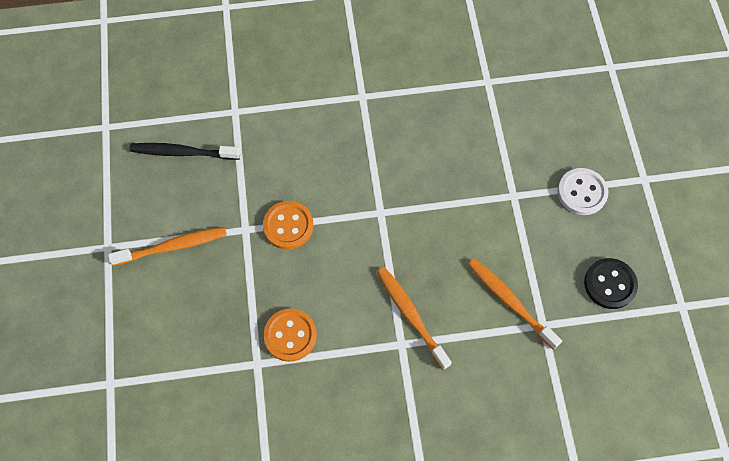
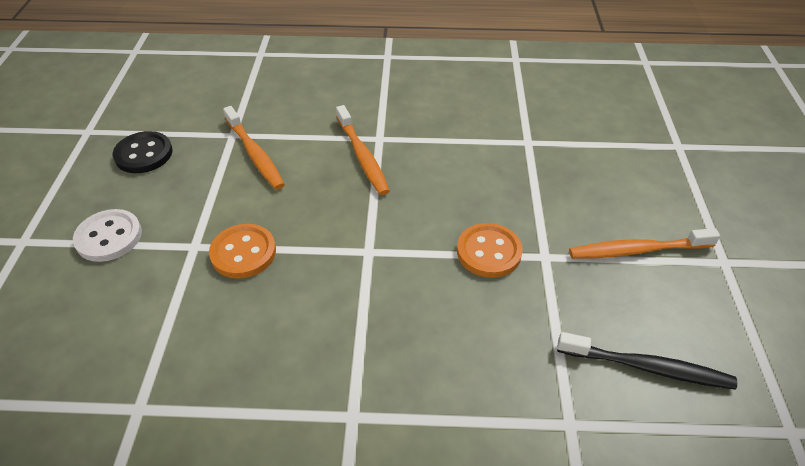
camera: 170 degrees left, 20 degrees down
orange button [264,308,317,362] -> orange button moved to [209,224,276,279]

